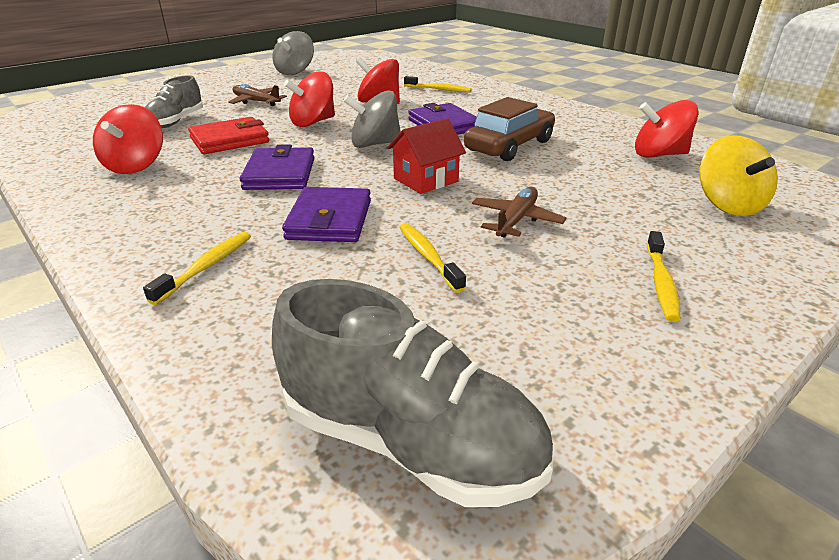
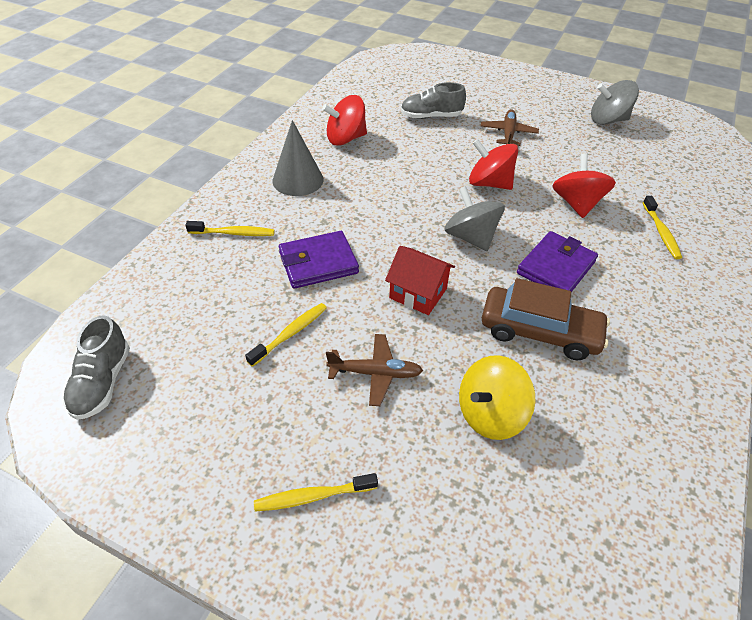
camera: 65 degrees right, 15 degrees up
red wallet [188,117,269,154] -> none
purple wallet [240,144,315,190] -> none
grey shoe [272,279,553,507] -> grey shoe [63,315,130,420], size x0.63
red spinning top [635,100,699,158] -> none
yellow spinning top [699,135,778,216] -> yellow spinning top moved to [459,355,535,440]
none -> grey cone [273,120,324,196]

